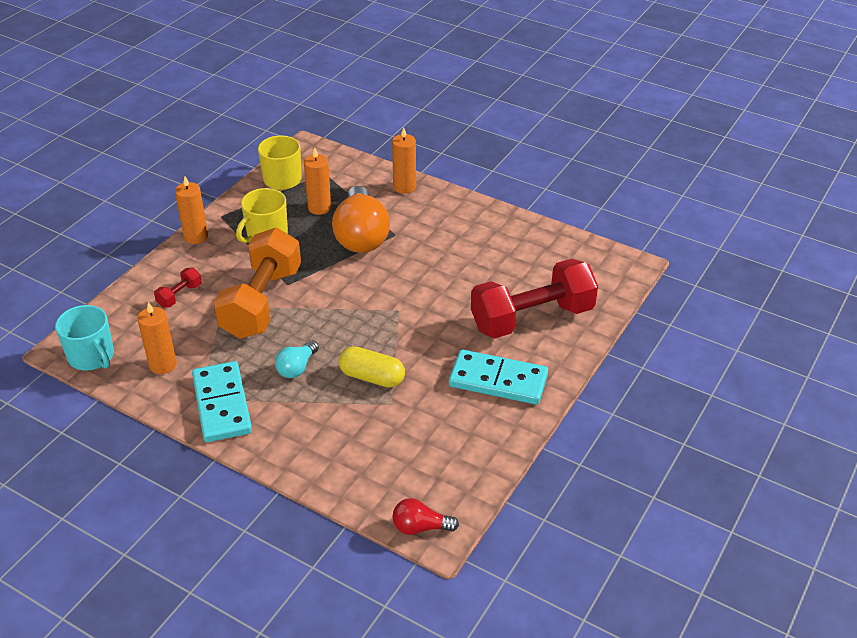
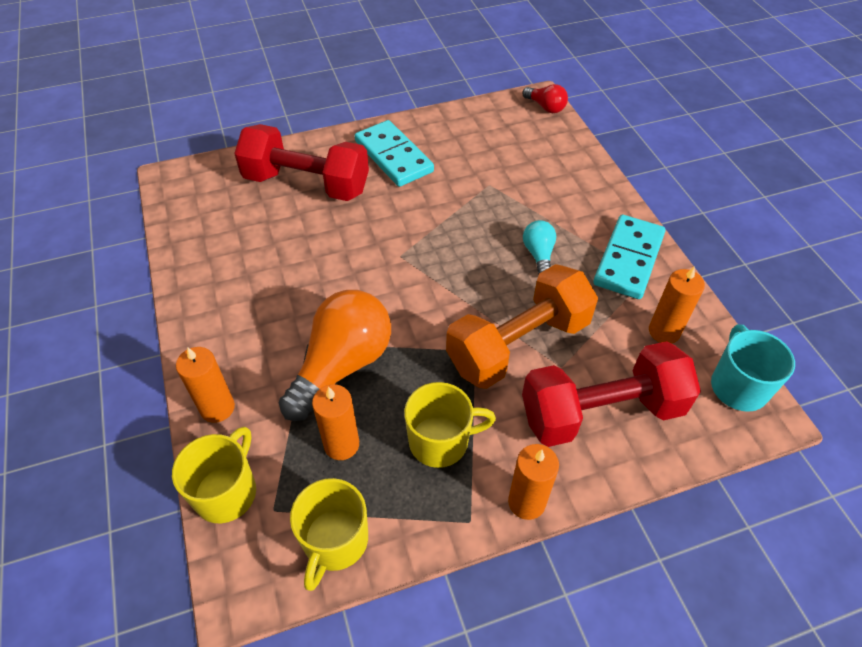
camera: 140 degrees left, 10 degrees up
red dumbbell [154,268,202,308] -> red dumbbell [522,341,701,447], size x2.44
turquoise light bulb [275,341,319,378] -> turquoise light bulb turned 75 degrees counterclockwise [523,220,556,275]
yellow capsule [339,346,405,388] -> none
none -> yellow mug [172,426,256,523]

